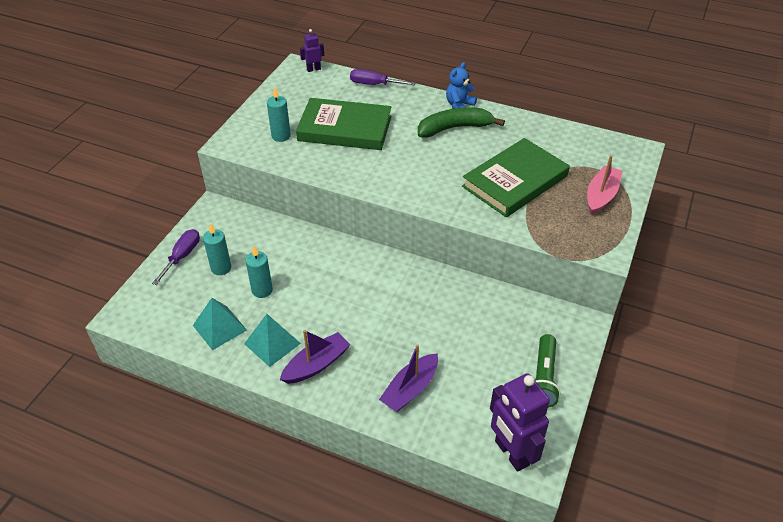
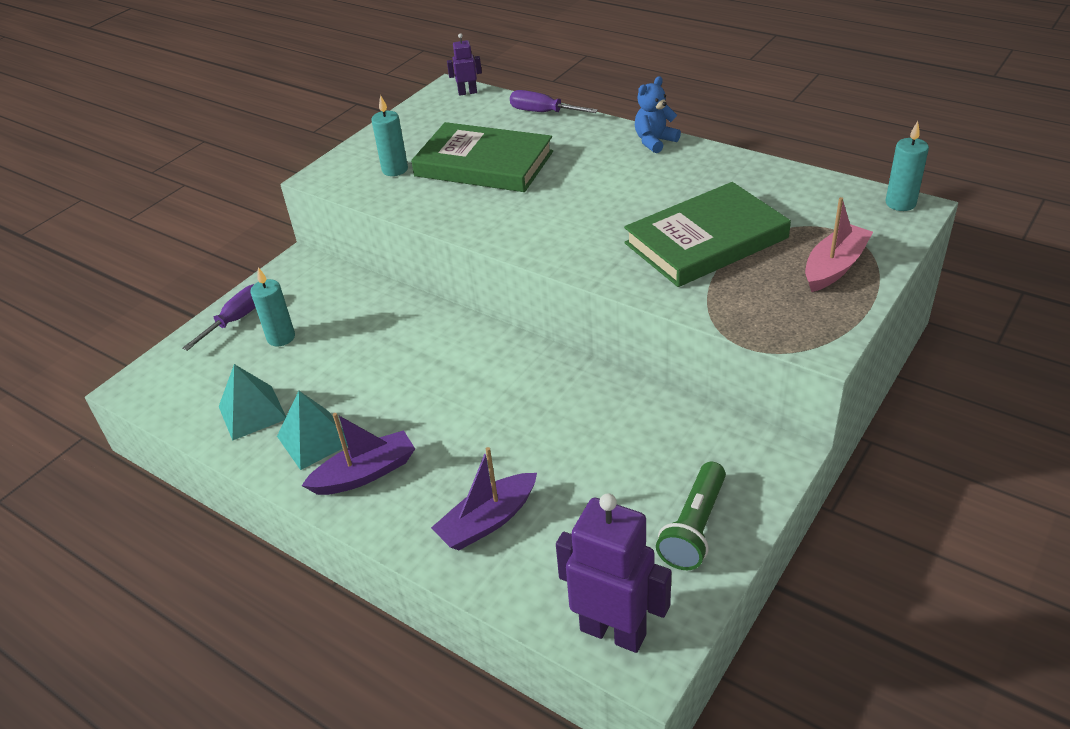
camera: 15 degrees right, 5 degrees down
turquoise candle [245,246,273,298] -> turquoise candle moved to [886,121,929,211]
green banana [418,107,505,138] -> none
purple robot [490,373,550,472] -> purple robot turned 135 degrees clockwise [556,493,671,653]

